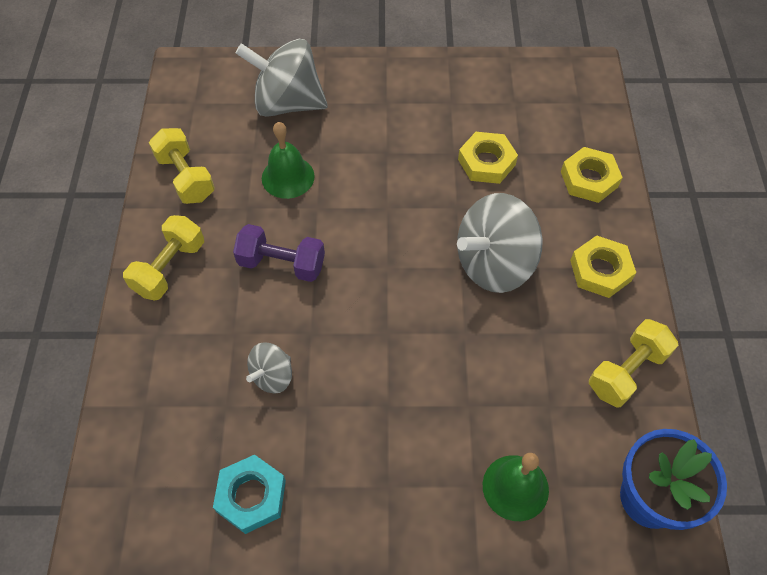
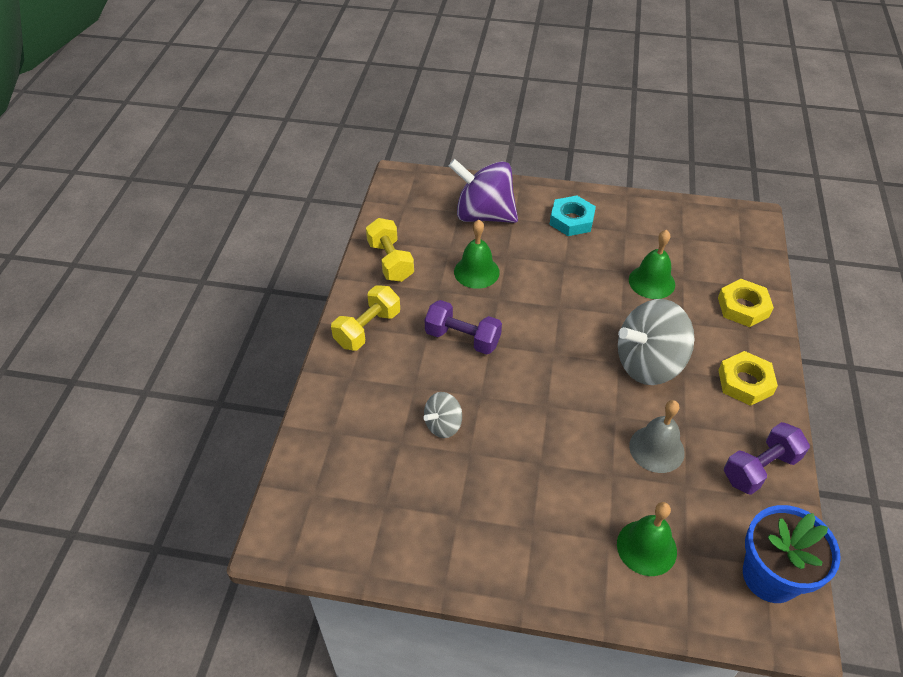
camera: 10 degrees right, 10 degrees down
turquoise nut [213,455,286,534] -> turquoise nut moved to [550,196,596,236]
grey spinning top [236,39,328,117] -> purple spinning top [449,159,518,223]
yellow nut [458,132,518,184] -> green bell [629,230,675,299]
yellow dumbbell [589,319,678,407] -> purple dumbbell [724,422,810,495]
none -> grey bell [629,400,685,473]

